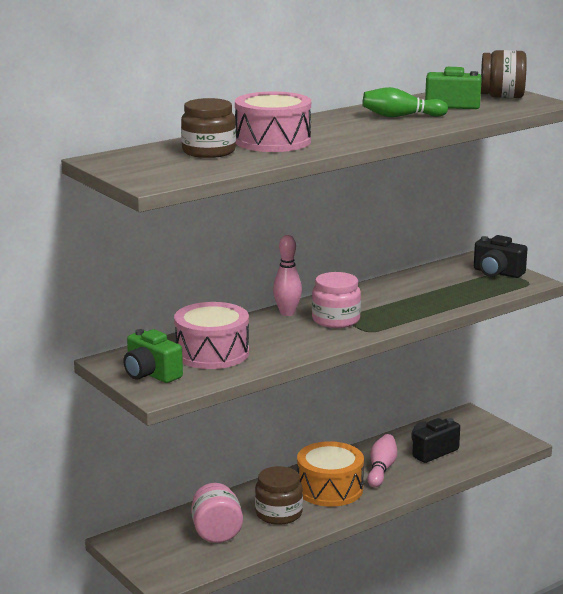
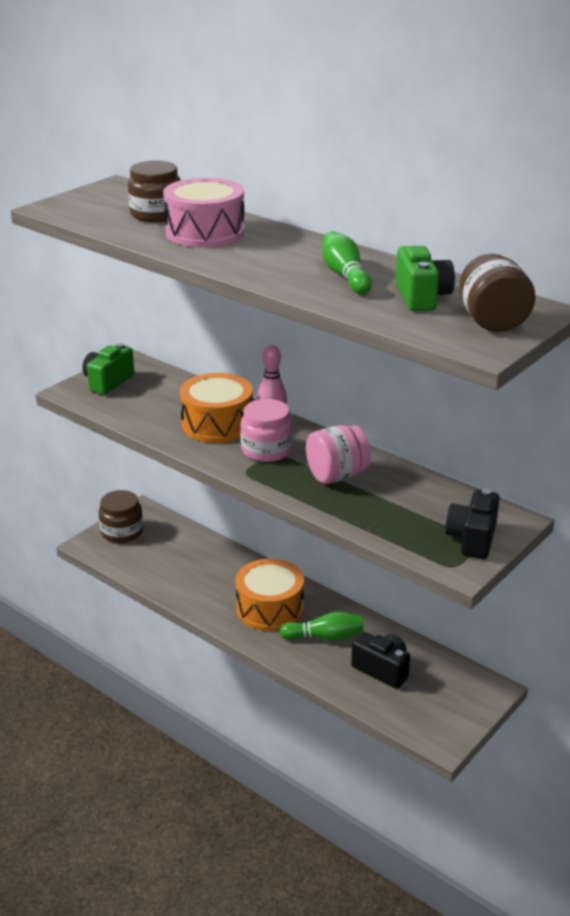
camera: 75 degrees right, 10 degrees up
pink drum [174,302,249,369] -> none
pink jar [191,483,243,543] -> pink jar moved to [306,425,371,484]
brown jar [255,466,303,525] -> brown jar moved to [99,490,143,543]
pink bowling pin [367,434,397,487] -> green bowling pin [279,611,364,641]
none -> orange drum [180,373,253,443]

